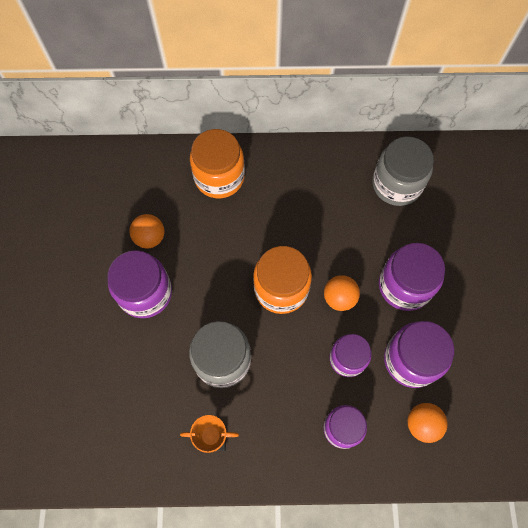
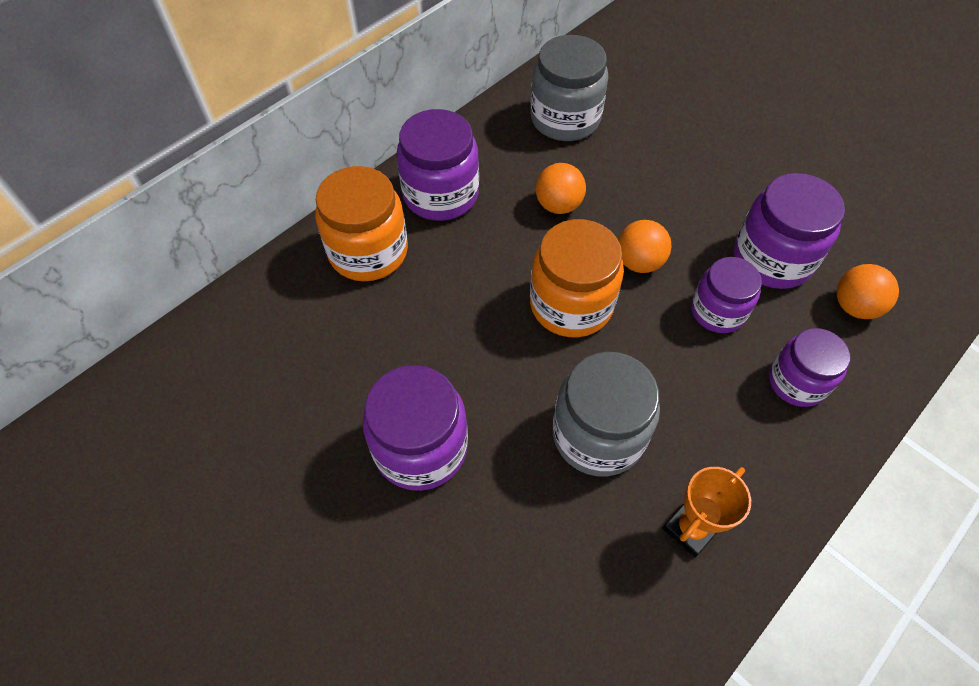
camera: 45 degrees left, 10 degrees down
orange ball [130,214,164,248] -> orange ball moved to [536,163,586,214]
purple jar [379,243,445,311] -> purple jar moved to [396,109,479,221]

